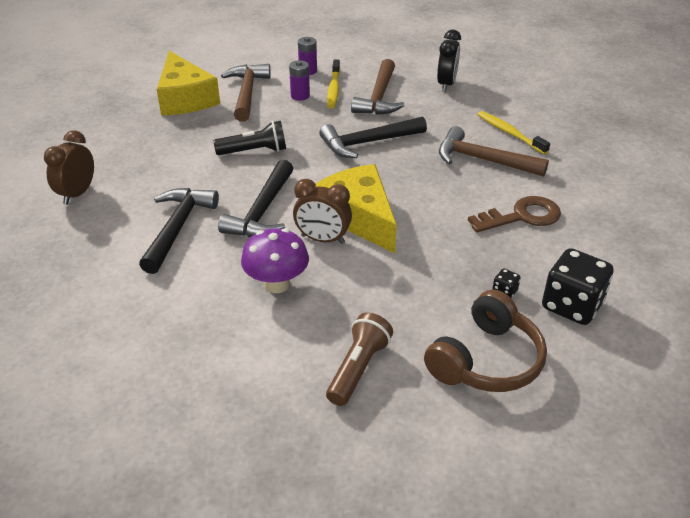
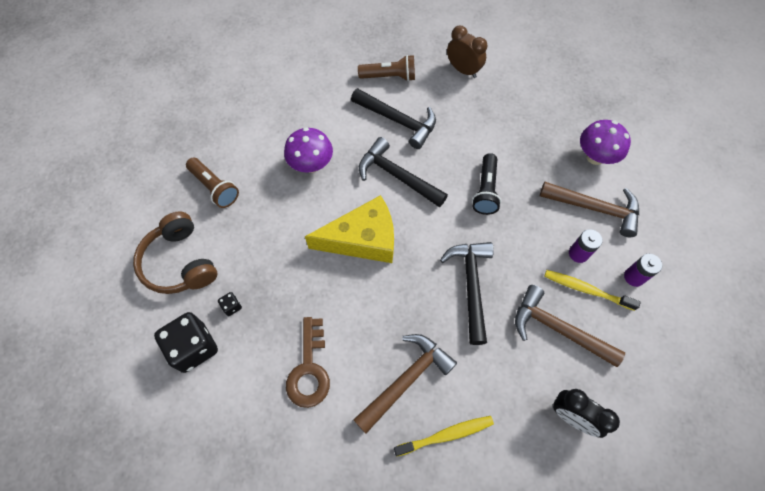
camera: 110 degrees right, 25 degrees up
yellow cheese [157,51,220,116] -> purple mushroom [580,120,631,165]
brown clock [293,179,352,244] -> none
none -> brown flashlight [358,55,415,81]

